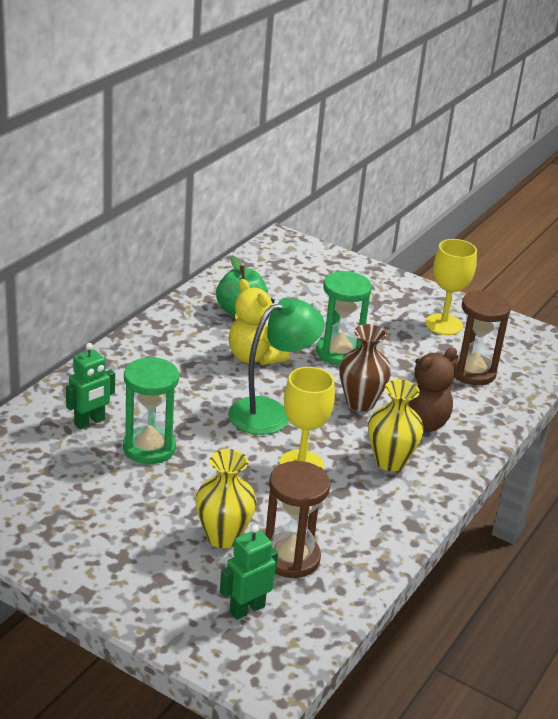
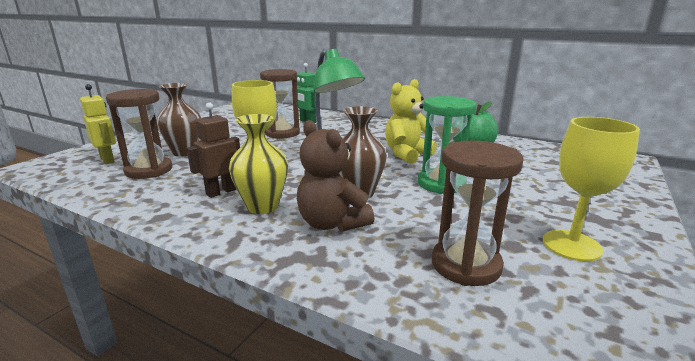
camera: 90 degrees right, 10 degrees down
green hourglass [123,357,179,464] -> brown hourglass [260,69,300,139]
yellow vase [195,449,256,548] -> brown vase [156,83,201,157]
green robot [220,524,278,620] -> yellow robot [80,84,116,164]
none -> brown robot [187,102,240,198]

